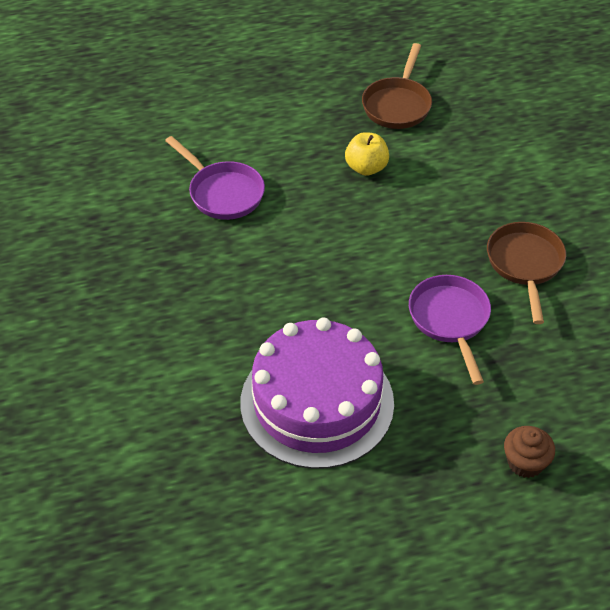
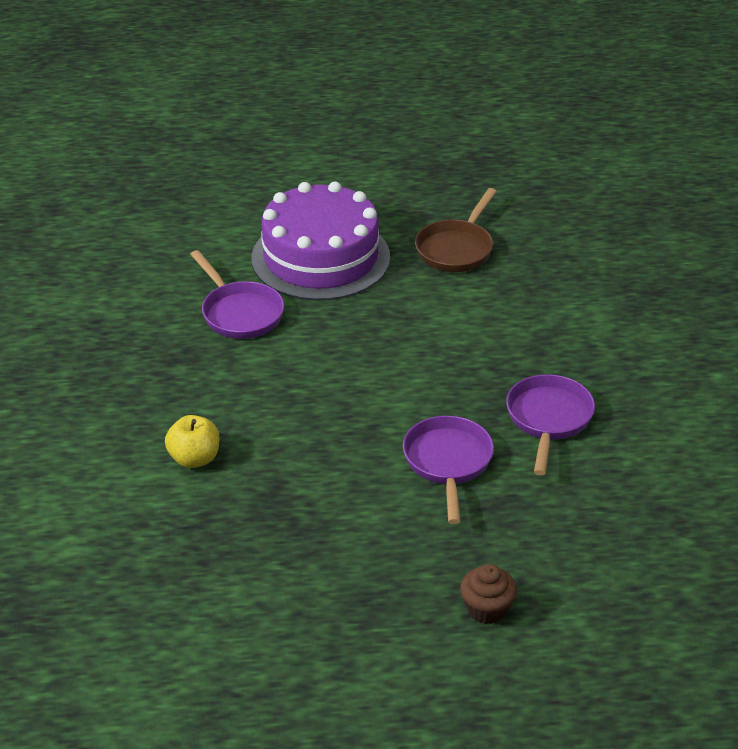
camera: 10 degrees right, 10 degrees down
purple cake [240,318,394,469] -> purple cake moved to [251,182,390,301]
yellow apple [345,132,389,176] -> yellow apple moved to [165,415,219,468]
brown pan [487,222,566,324] -> purple pan [506,374,595,475]

